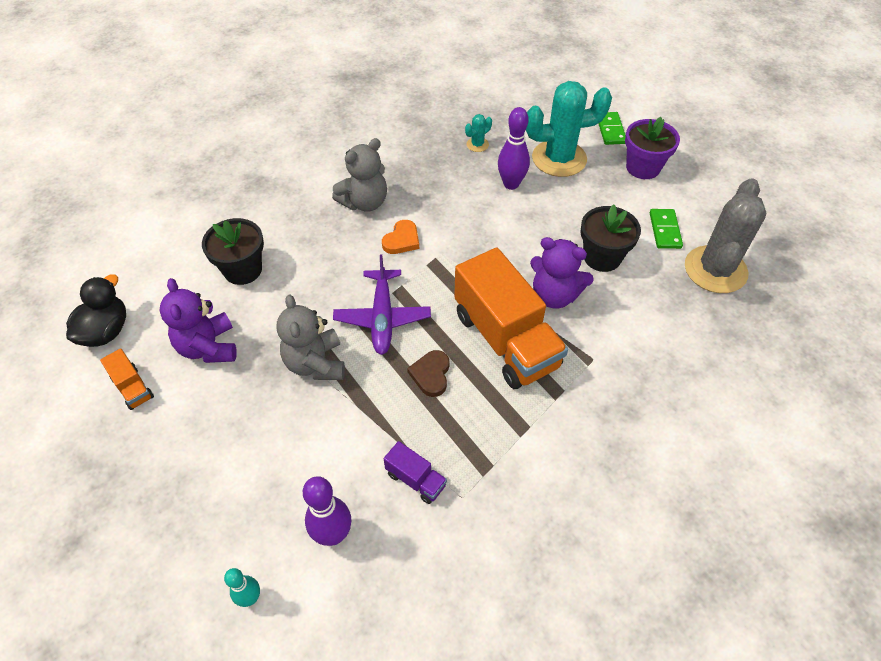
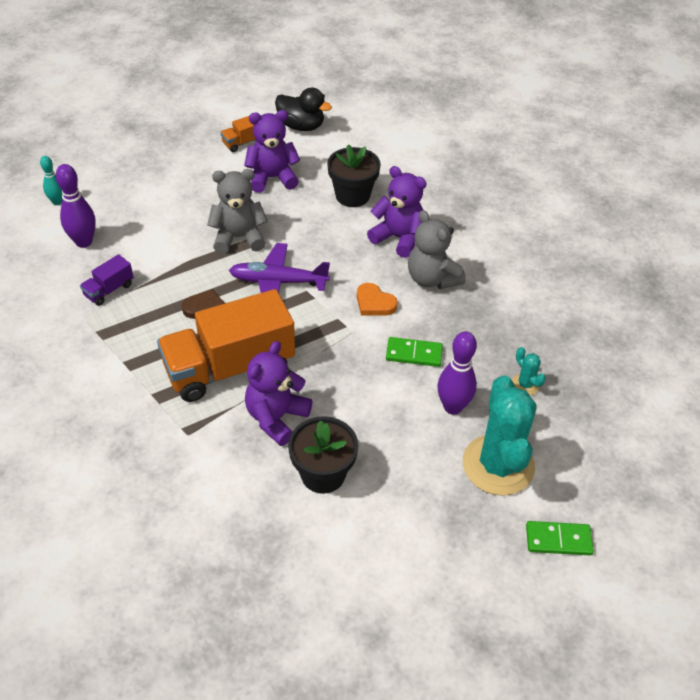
camera: 95 degrees right, 5 degrees down
purple flower pot [625,117,680,179] -> none
green domino [650,209,683,249] -> green domino moved to [386,337,443,367]
grey cactus [685,178,766,293] -> none
none -> purple teddy bear [367,166,427,258]

